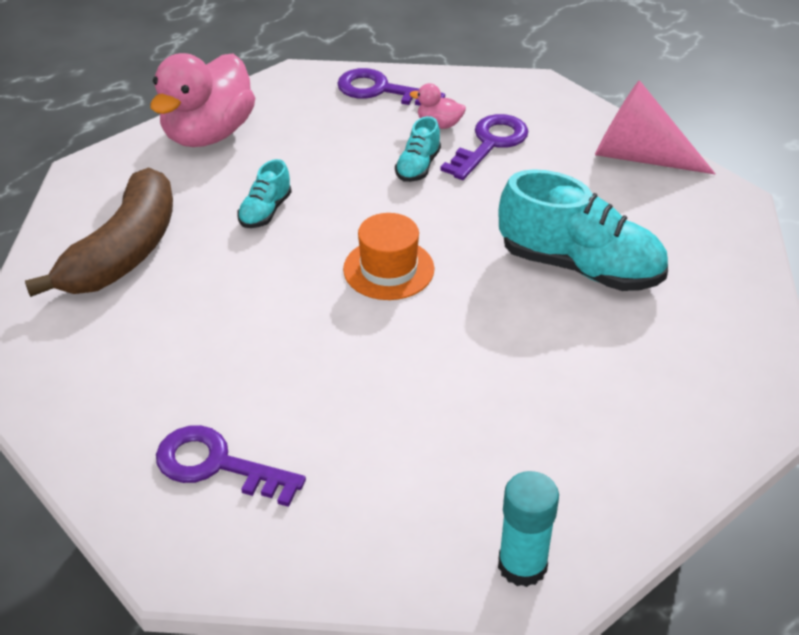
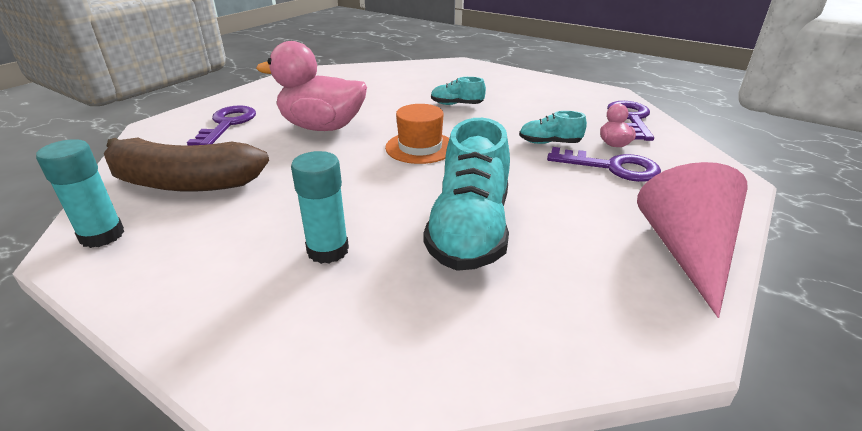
camera: 75 degrees right, 10 degrees down
brown banana [25,167,173,297] -> brown banana moved to [104,138,269,192]
pink duck [150,53,255,147] -> pink duck moved to [256,41,367,131]
none -> turquoise glue stick [291,151,349,264]

